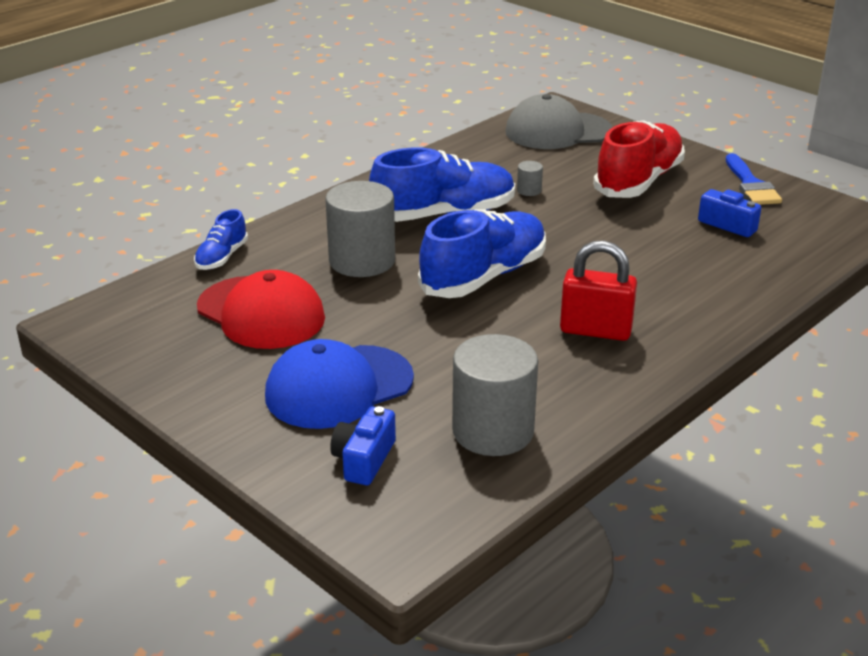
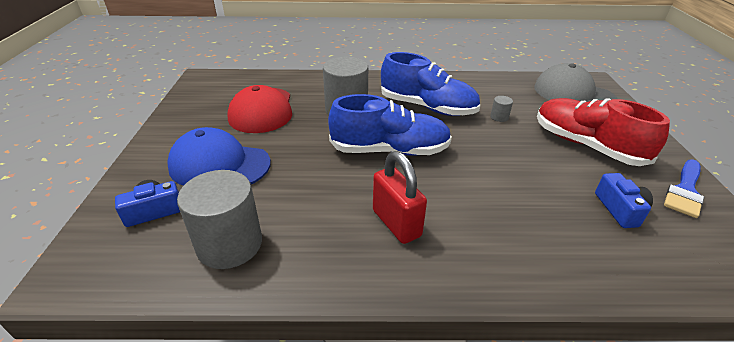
camera: 45 degrees right, 5 degrees up
blue shoe [194,209,248,270] -> none
red shoe [593,120,685,198] -> red shoe turned 120 degrees counterclockwise [537,98,670,166]

